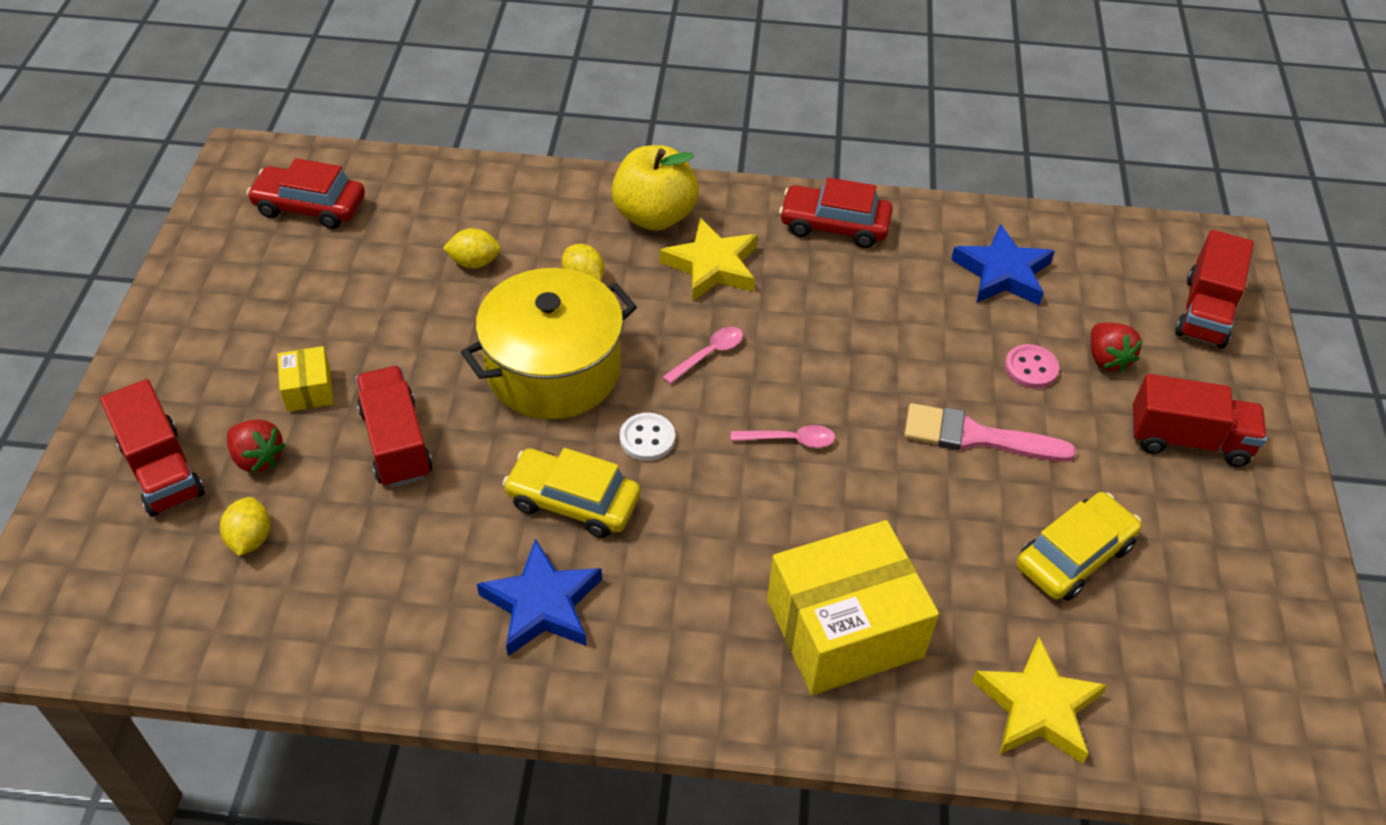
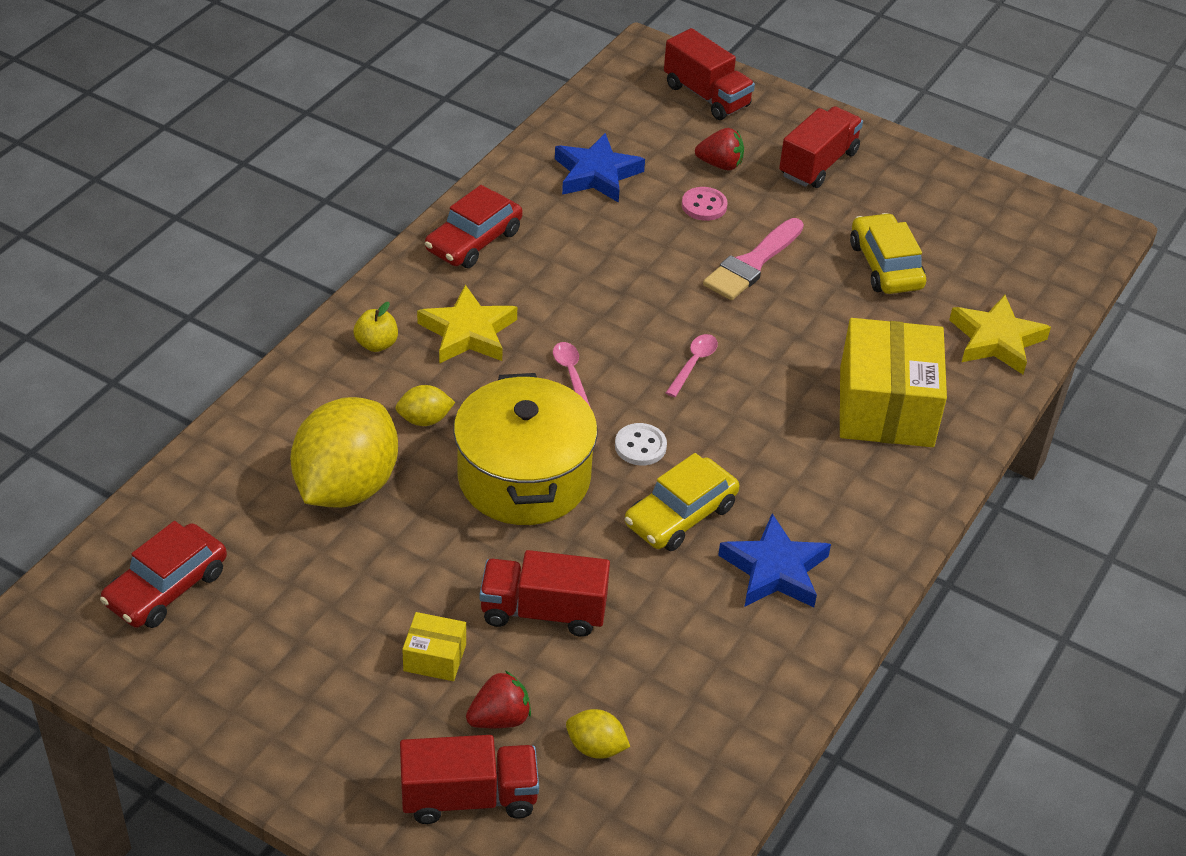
camera: 65 degrees left, 5 degrees down
yellow lemon [443,228,501,268] -> yellow lemon [290,397,398,508], size x2.36
yellow apple [612,145,699,231] -> yellow apple [354,302,398,352], size x0.50

